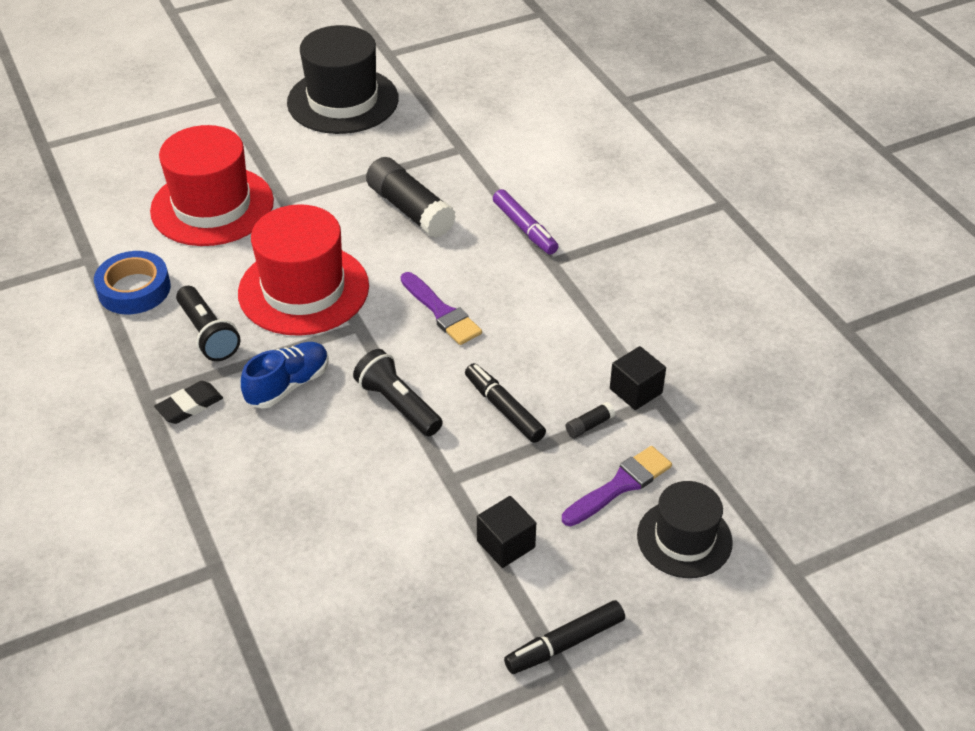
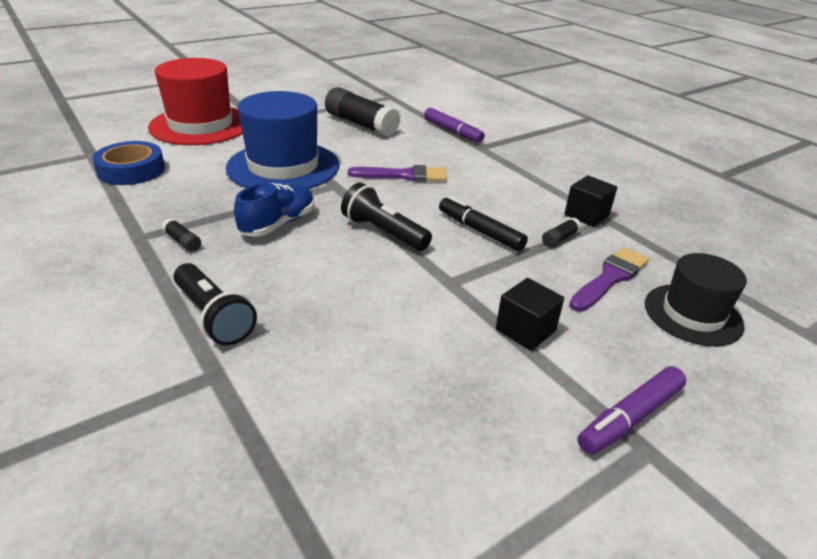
camera: 10 degrees left, 10 degrees down
black eraser [154,381,223,424] -> black glue stick [162,218,201,252]
black flashlight [176,286,241,361] -> black flashlight moved to [174,263,257,346]
red hat [238,204,369,336] -> blue hat [226,91,339,189]
black hat [287,25,399,134] -> none
purple brush [401,272,482,345] -> purple brush turned 45 degrees counterclockwise [348,165,447,182]
black marker [504,600,625,674] -> purple marker [577,366,686,455]

